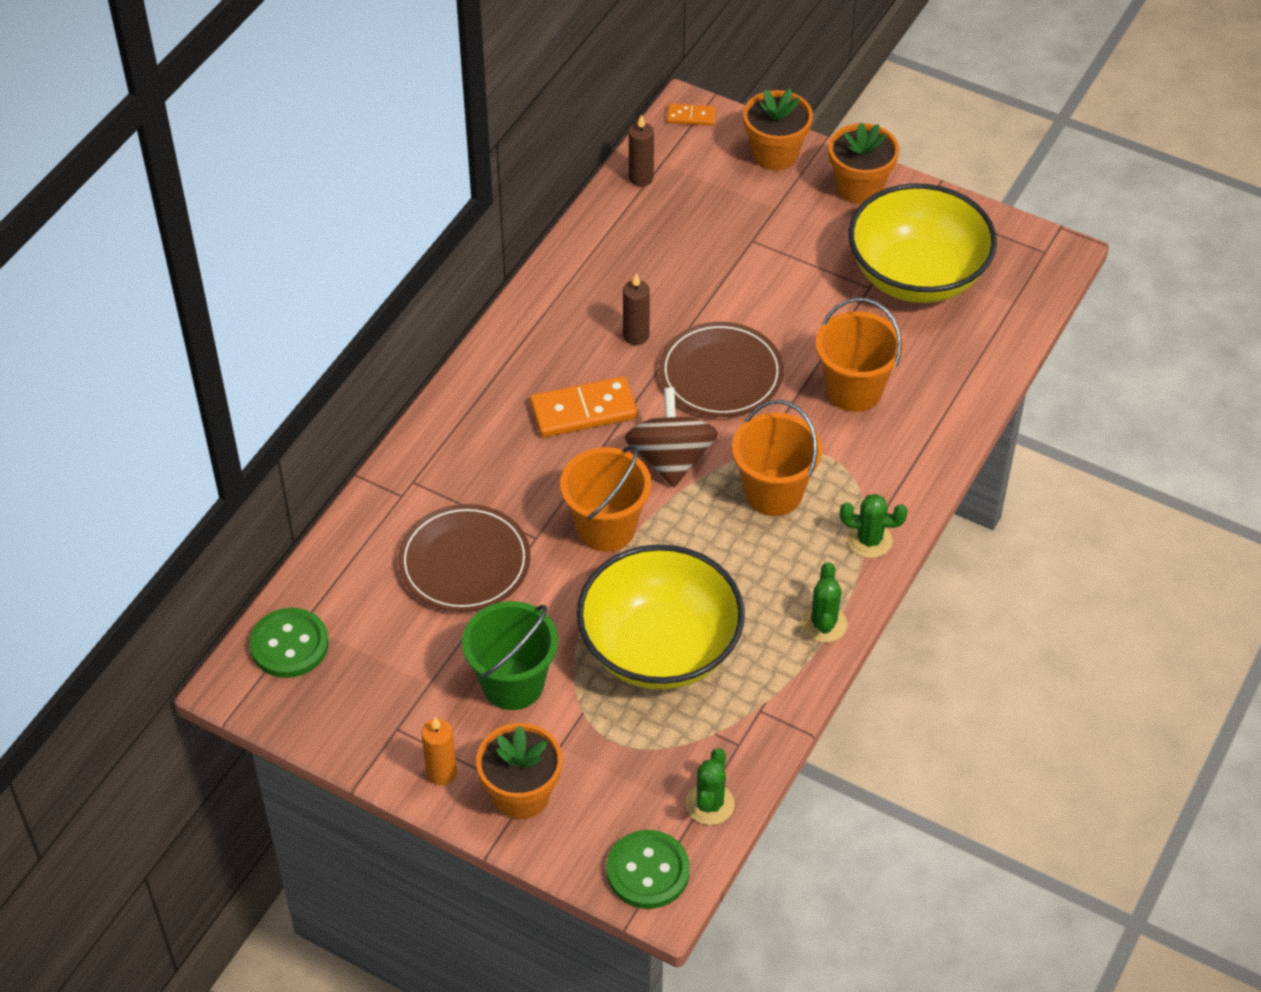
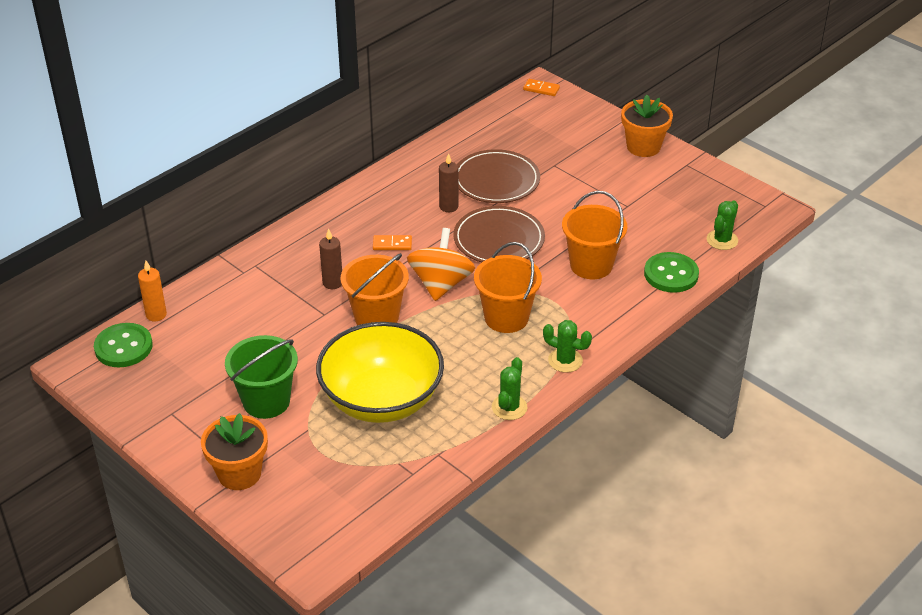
camera: 15 degrees right, 10 degrees down
brown plate [398,504,531,612] -> brown plate moved to [457,149,540,203]
orange candle [421,717,457,785] -> orange candle moved to [138,261,167,321]
orange domino [530,376,638,438] -> orange domino [373,235,412,250], size x0.53
green button [606,830,690,909] -> green button moved to [644,252,699,293]
brown spinning top [625,387,718,487] -> orange spinning top [407,228,475,301]
brown candle [629,114,654,186] -> brown candle moved to [319,228,342,289]
green cactus [685,748,735,825] -> green cactus moved to [707,201,738,250]
orange flower pot [743,88,813,171] -> none
yellow bowl [849,183,997,303] -> none

